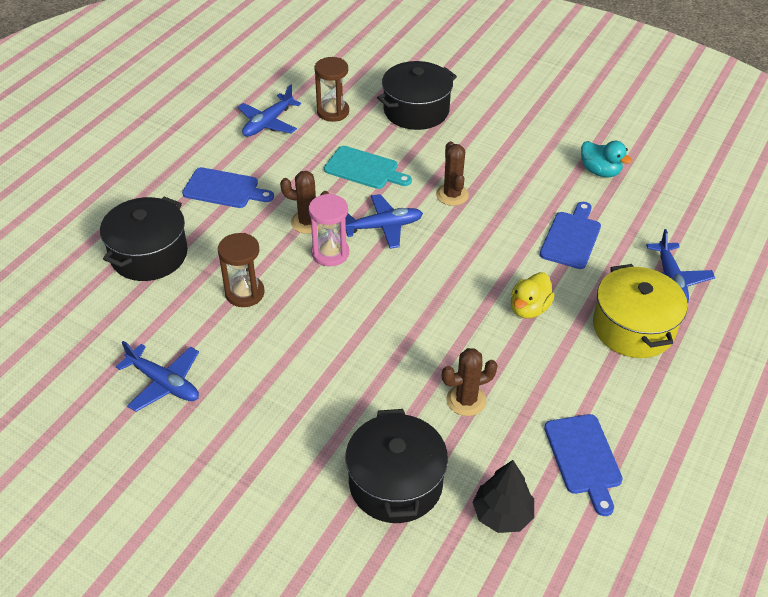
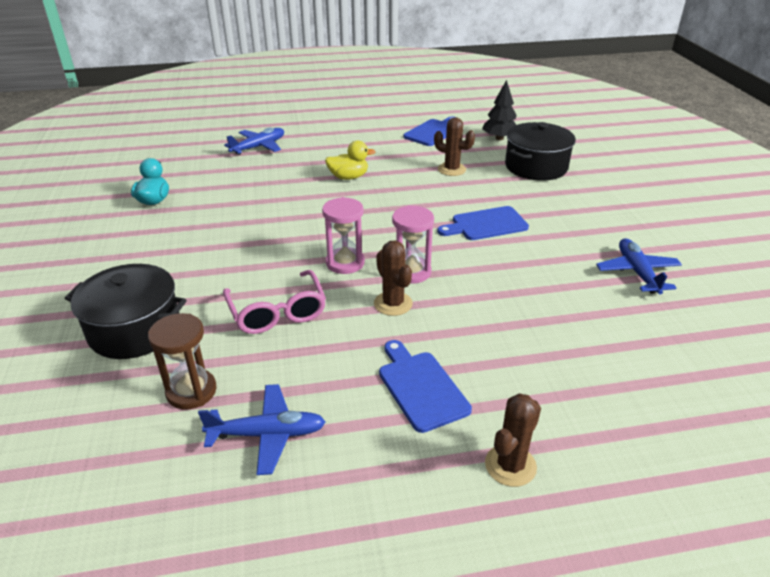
camera: 130 degrees left, 10 degrees down
black pot [100,197,188,281] -> none
brown hourglass [218,233,265,307] -> none
turquoise cutting board [324,146,412,189] -> pink glasses [223,270,326,334]
blue plane [345,194,423,249] -> pink hourglass [322,197,365,274]
brown cactus [436,141,469,206] -> brown cactus moved to [485,393,541,487]
blue cutting board [540,202,601,269] -> blue cutting board moved to [437,206,529,240]
yellow pot [593,264,688,358] -> none

